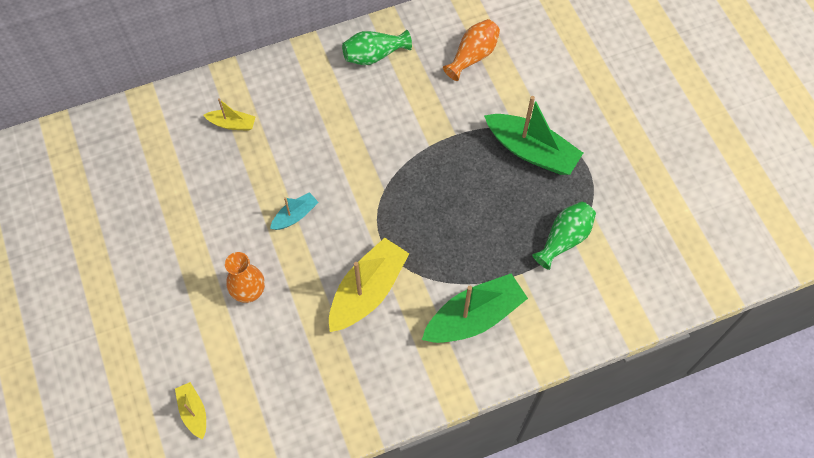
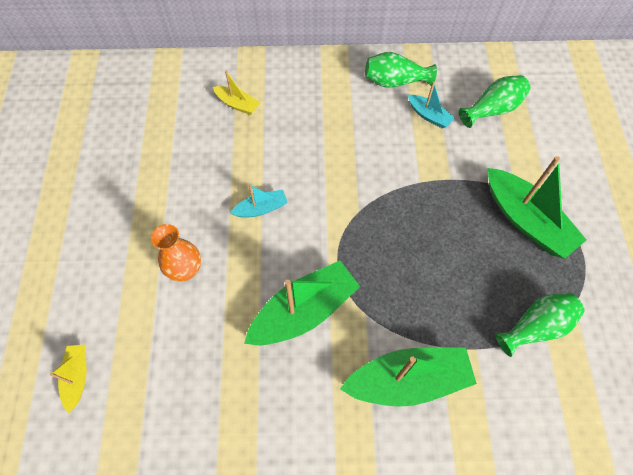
camera: 20 degrees right, 0 degrees up
yellow boat [329,238,409,332] -> green boat [244,261,360,345]
orange vase [443,19,500,81] -> green vase [459,75,531,128]
none -> turquoise boat [408,81,455,128]

